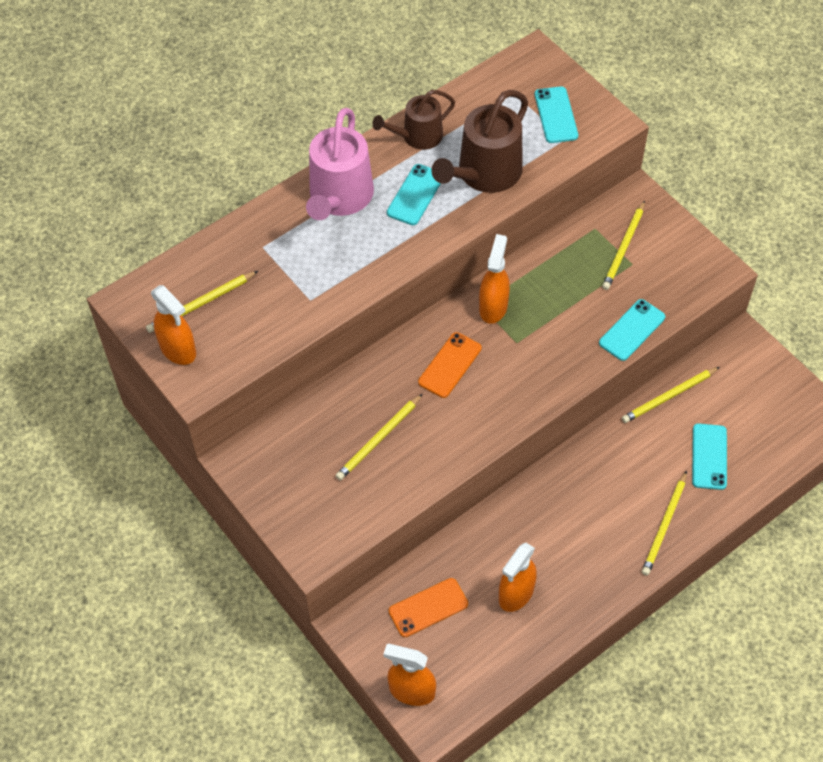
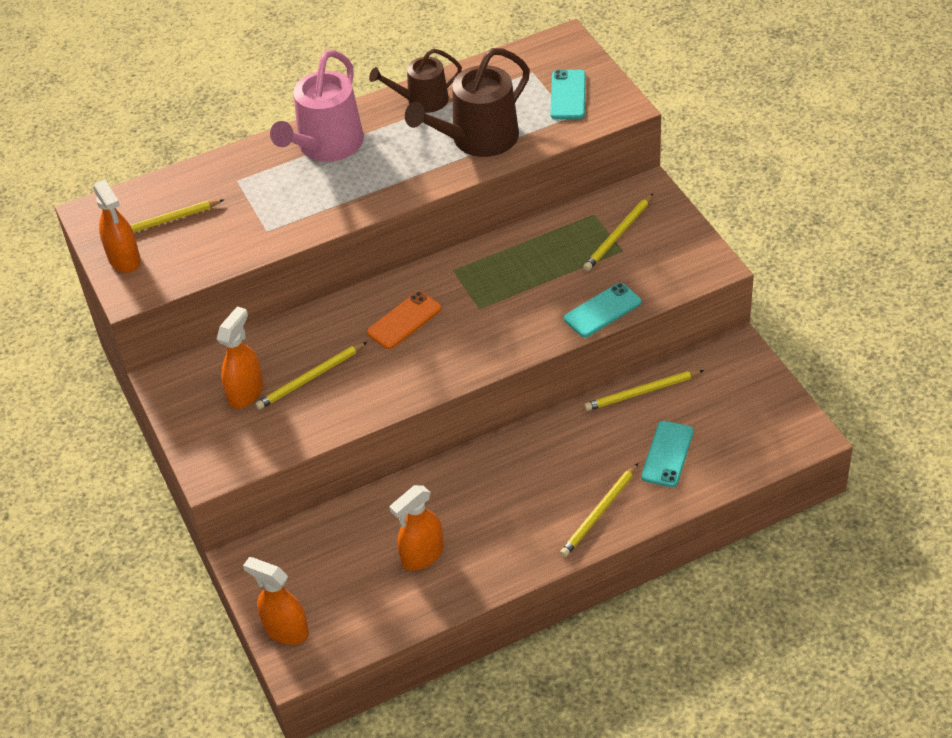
camera: 15 degrees right, 10 degrees down
turquoise phone [387,164,441,225] -> none
orange phone [389,578,468,637] -> none
orange spray bottle [479,234,510,324] -> orange spray bottle moved to [217,306,263,409]

